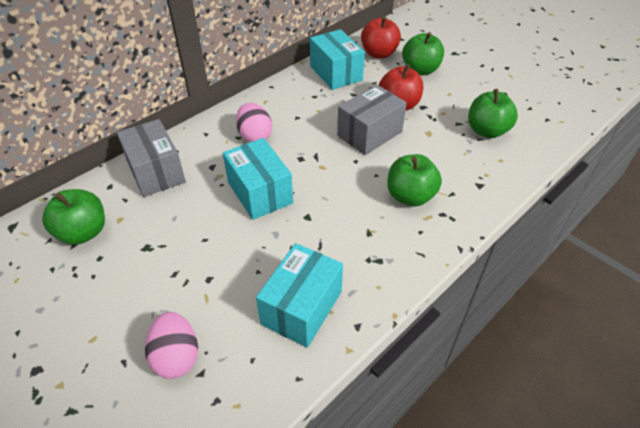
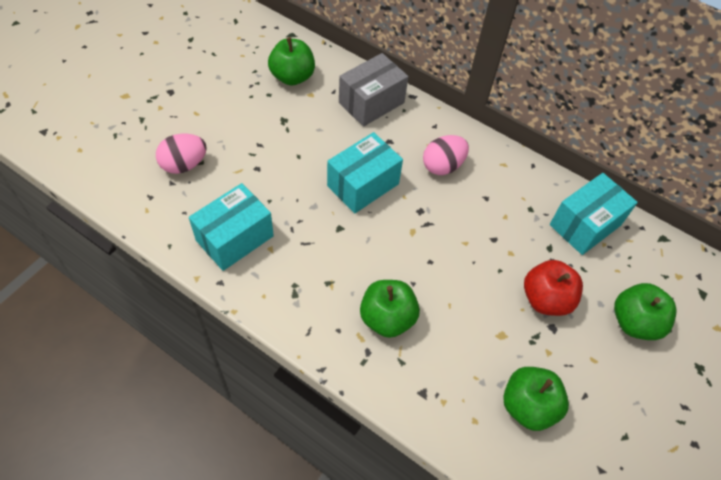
camera: 75 degrees right, 10 degrees up
turquoise box [256,243,343,348] -> turquoise box turned 60 degrees counterclockwise [189,183,274,271]
grey box [337,85,407,155] -> none
red apple [361,16,401,58] -> none

